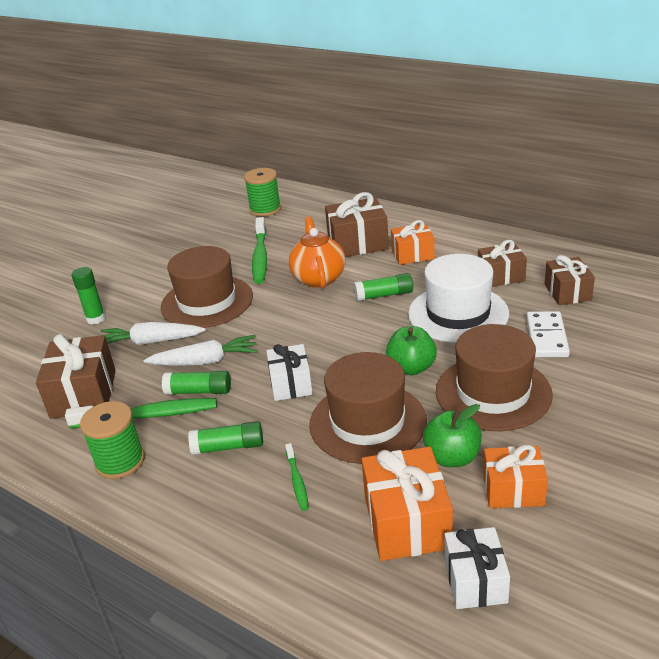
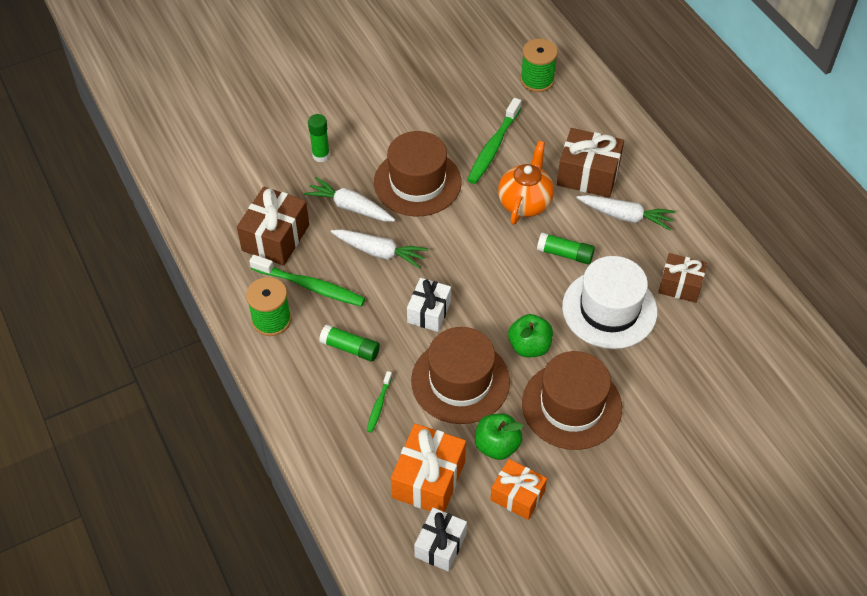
camera: 25 degrees right, 20 degrees up
green glue stick [162,371,231,395] -> none
orange gift [391,220,435,265] -> white carrot [577,195,675,230]
white domino [527,311,570,357] -> none
brown gift [545,255,595,305] -> none

